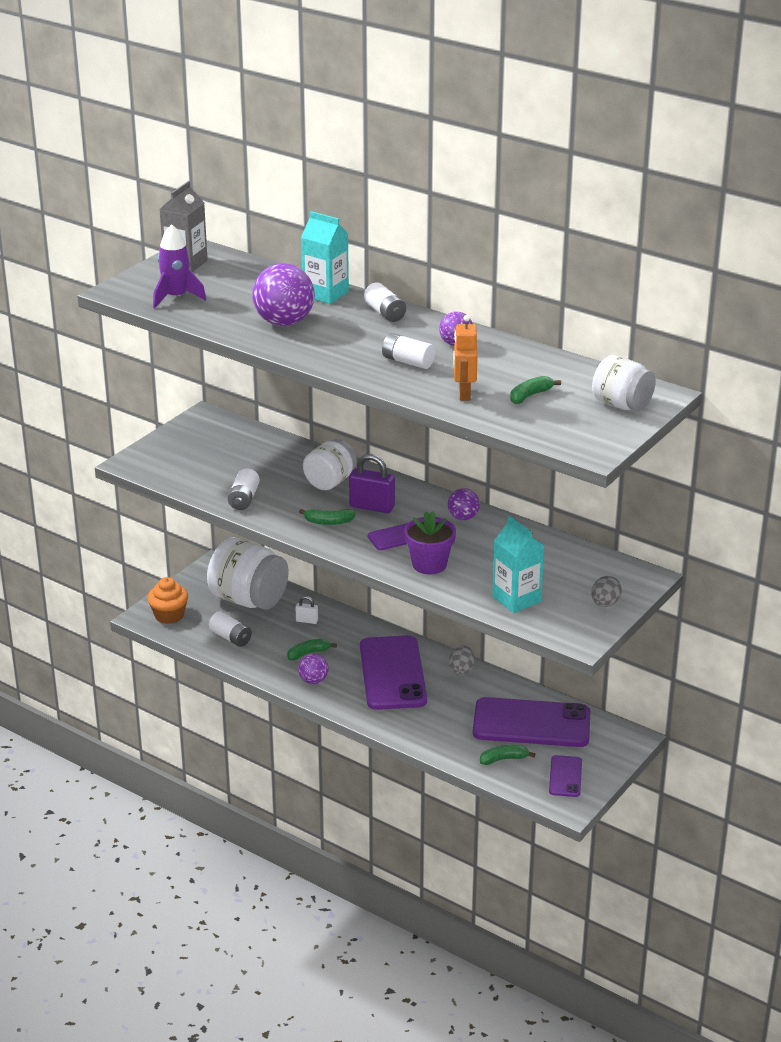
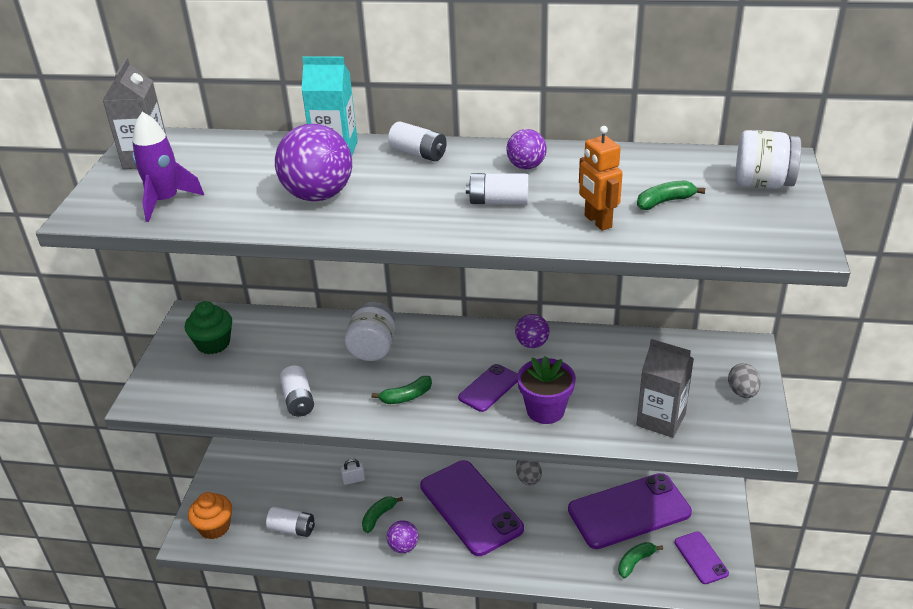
camera: 25 degrees left, 5 degrees up
white jar [207,538,289,609] -> none
purple padlock [349,454,395,513] -> none
turquoise carton [492,516,544,613] -> grey carton [636,339,694,438]
green banana [510,376,561,404] -> green banana turned 45 degrees clockwise [637,180,705,210]
none -> green cupcake [185,301,232,354]

